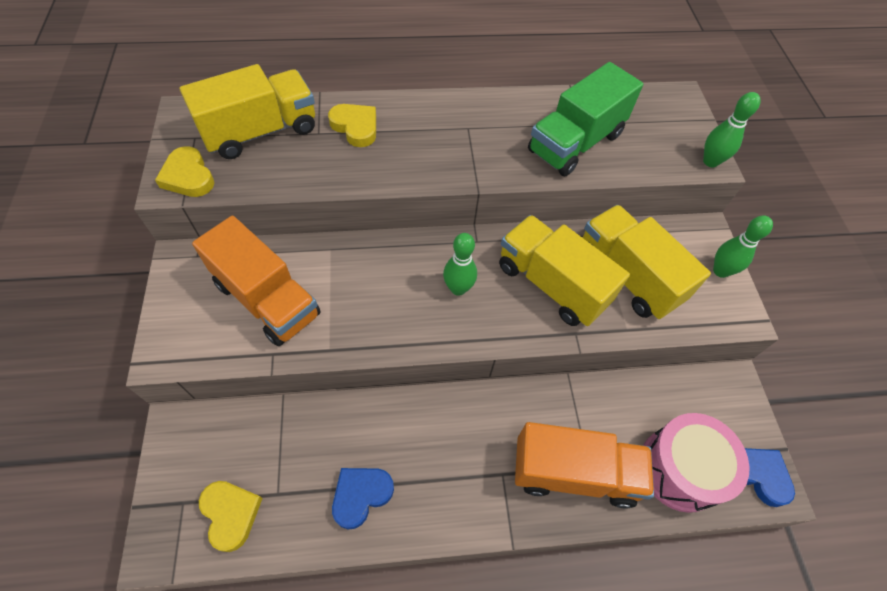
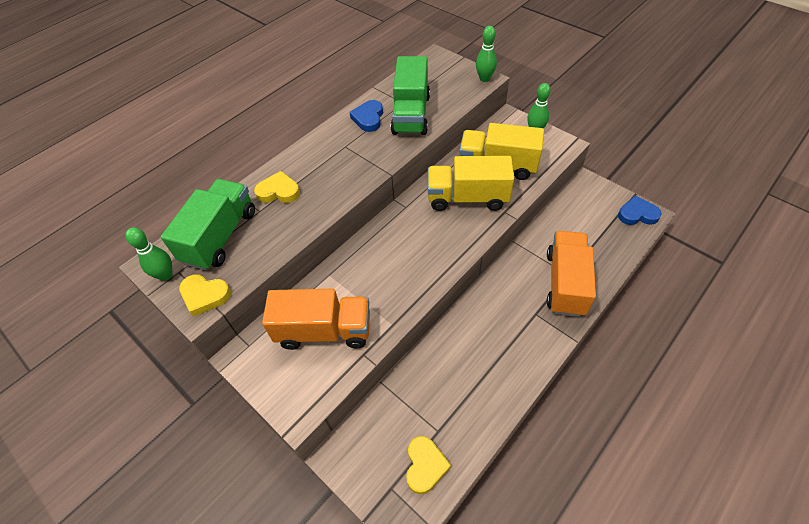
camera: 35 degrees left, 5 degrees down
yellow truck [180,64,315,159] -> green truck [161,179,255,270]
yellow heart [199,481,263,552] -> yellow heart turned 75 degrees clockwise [406,436,451,494]
blue heart [332,468,394,529] -> blue heart moved to [349,100,383,132]
green bowling pin [443,233,477,296] -> green bowling pin moved to [125,227,173,281]
orange truck [515,422,654,509] -> orange truck turned 45 degrees counterclockwise [547,231,596,317]
pink drum [643,413,750,513] -> none

